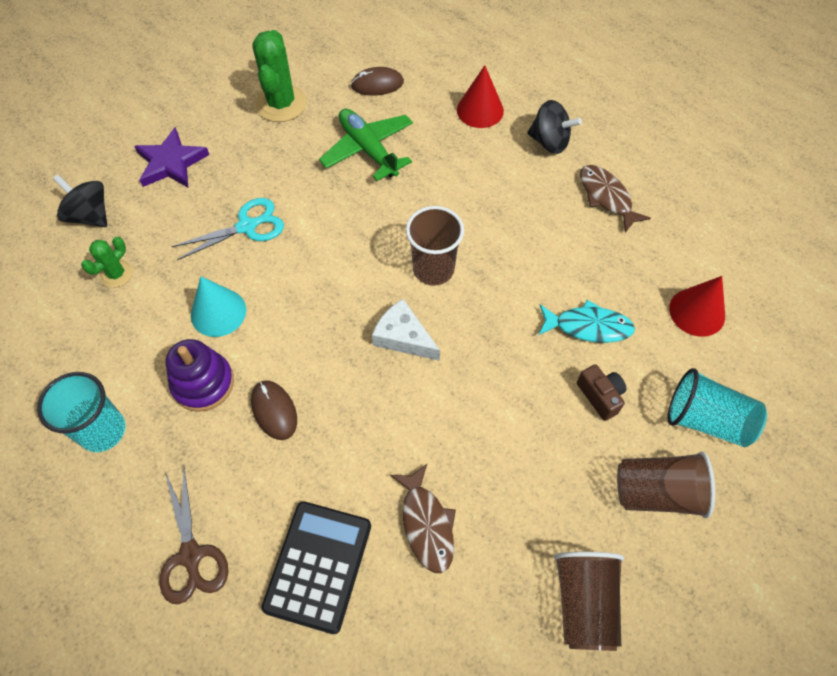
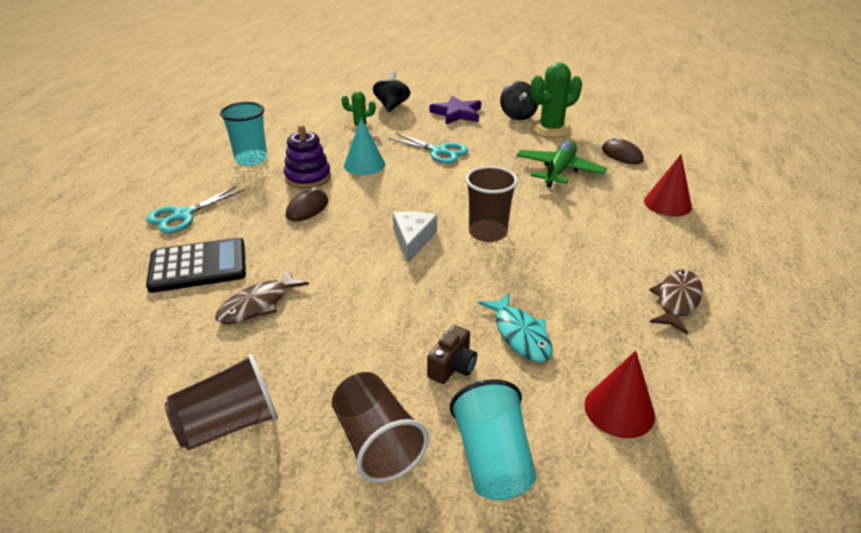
camera: 60 degrees right, 25 degrees down
brown scissors [160,467,229,604] -> turquoise scissors [146,186,244,233]
black spinning top [527,100,582,154] -> black spinning top moved to [500,81,539,120]

